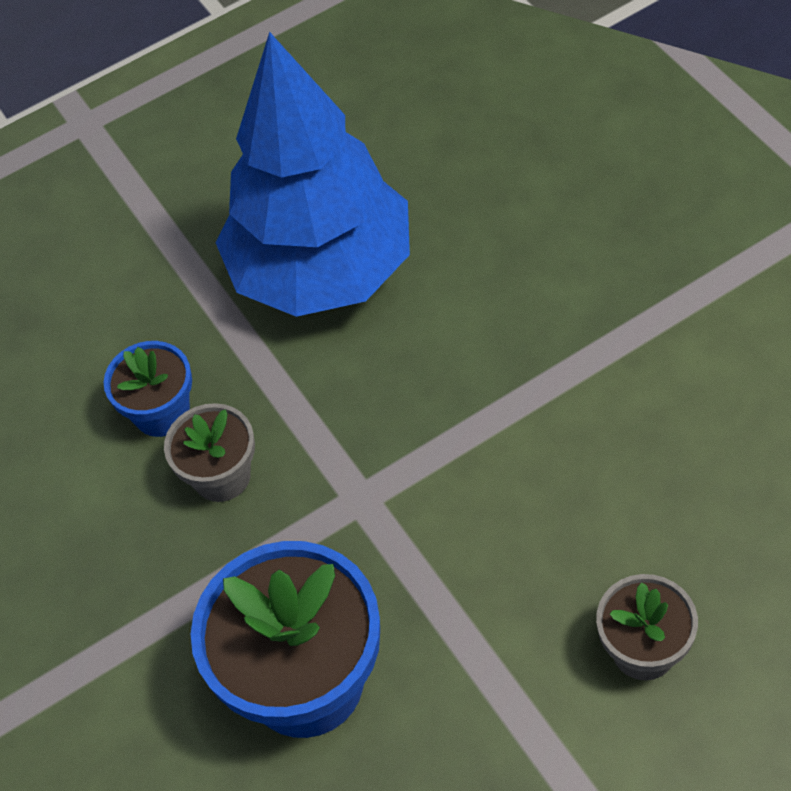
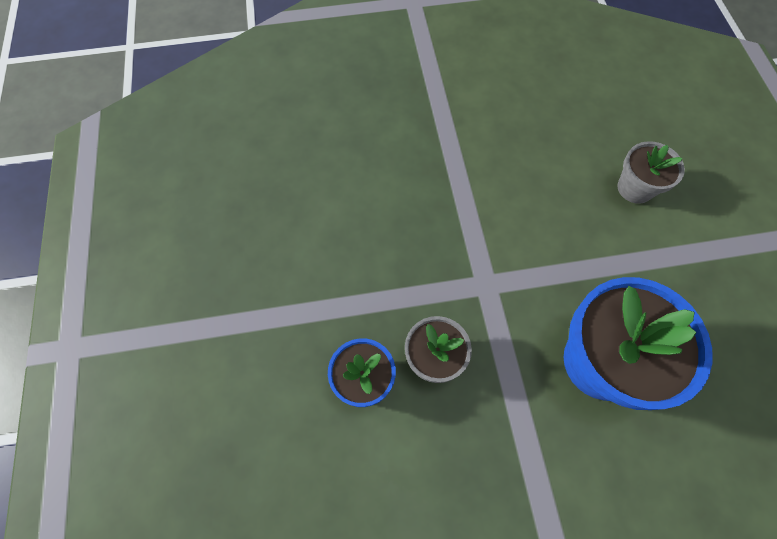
camera: 75 degrees left, 10 degrees up
blue tree [216,32,410,317] -> none

